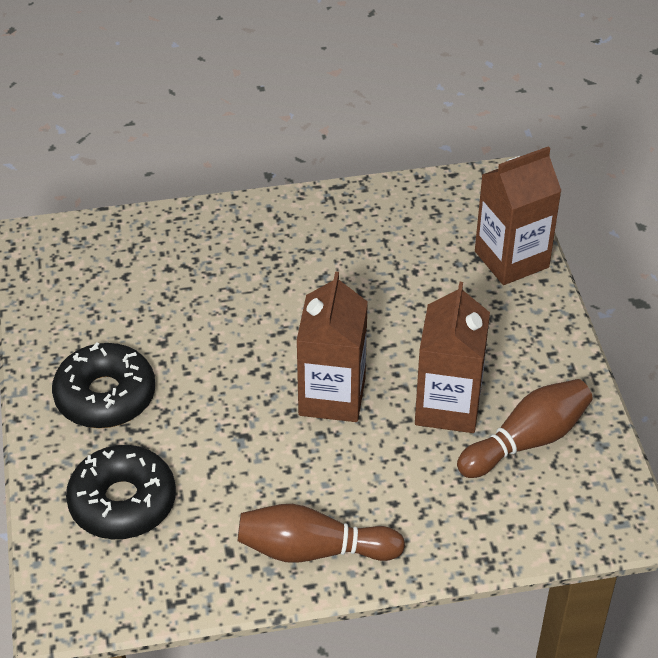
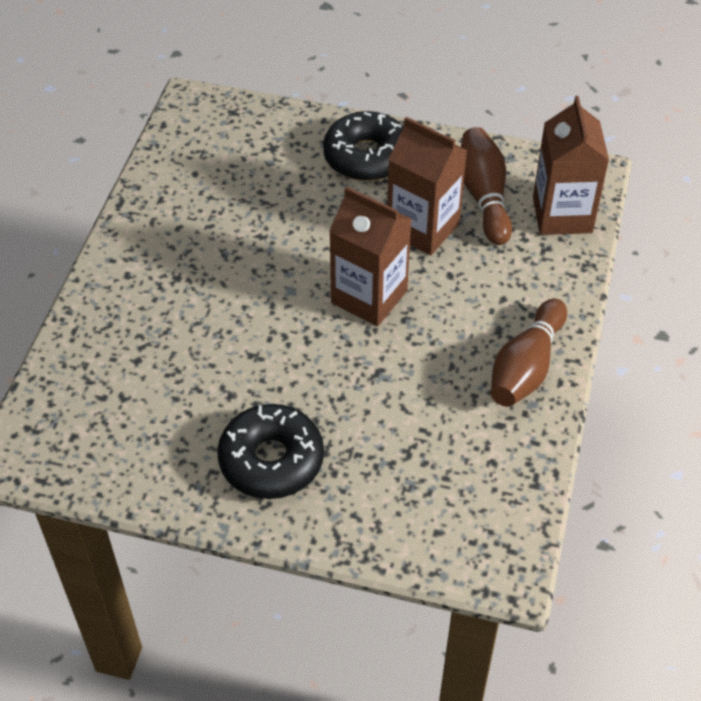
camera: 65 degrees left, 5 degrees up
black donut [66,445,176,539] -> black donut moved to [323,111,404,181]
brown carton [475,146,561,285] -> brown carton moved to [533,96,609,235]

